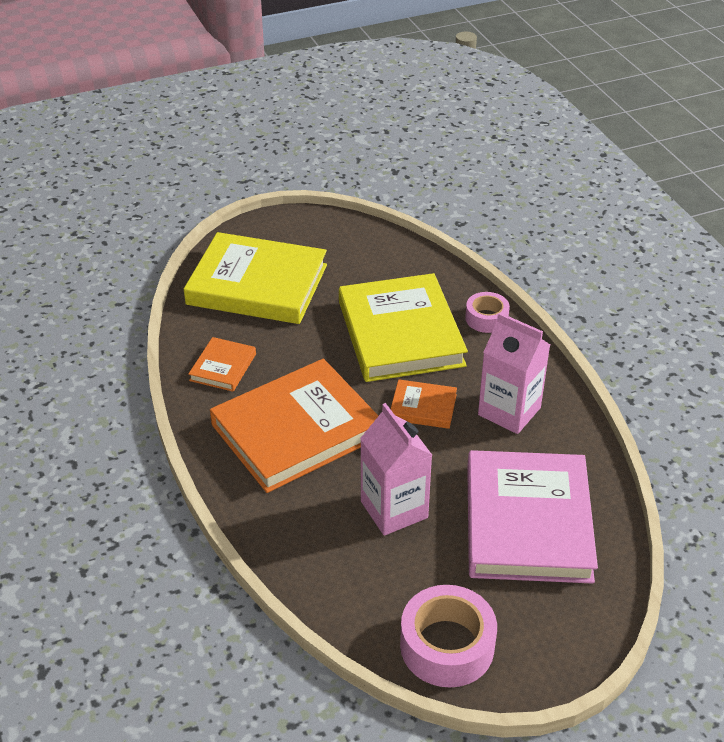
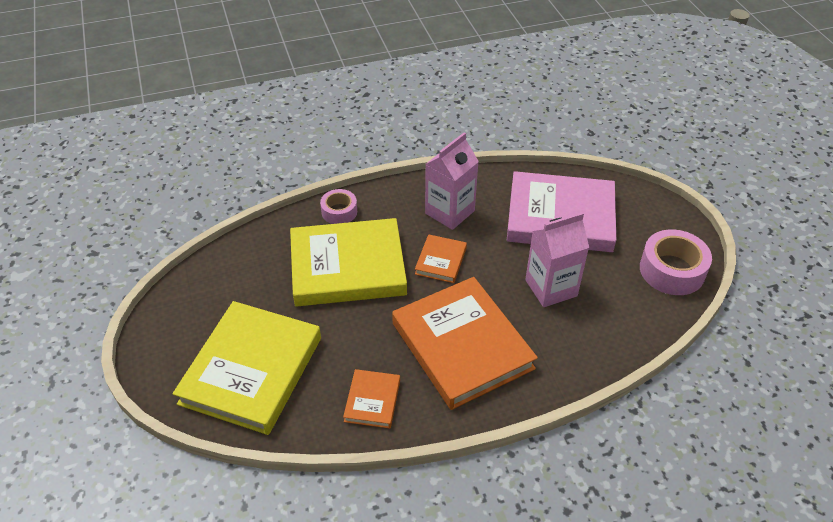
camera: 85 degrees left, 5 degrees up
orange book [188,337,256,392] -> orange book turned 75 degrees clockwise [343,369,400,428]

